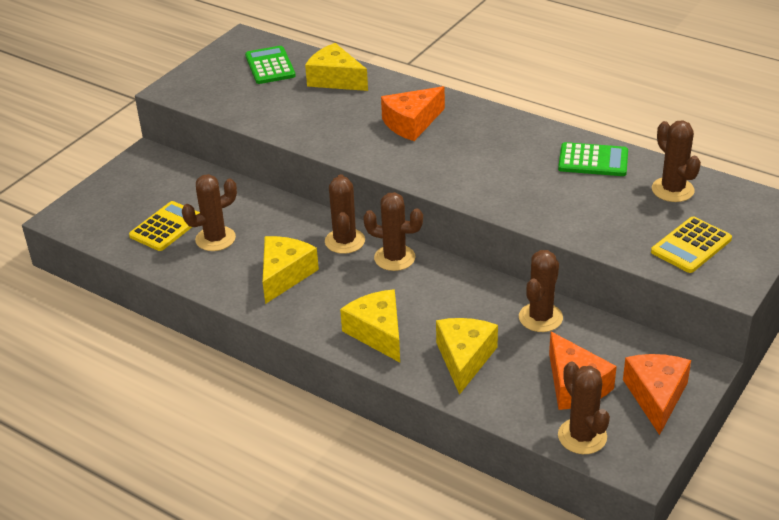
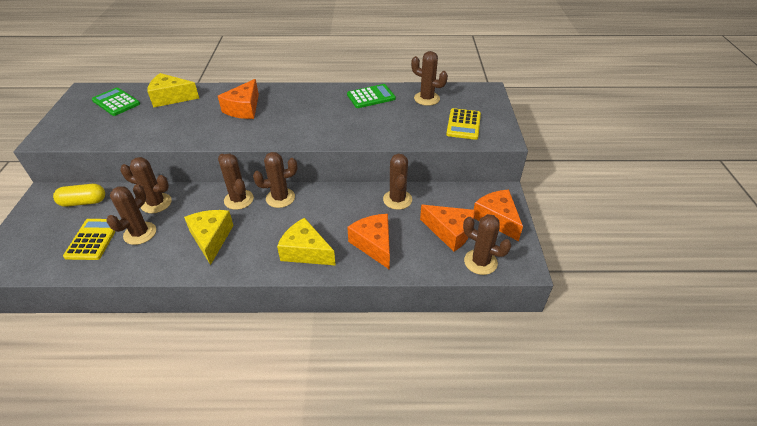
camera: 35 degrees left, 5 degrees up
yellow cheese [436,318,498,395] -> orange cheese [347,214,390,269]
none -> yellow capsule [53,184,105,207]
none -> brown cactus [120,157,172,213]

